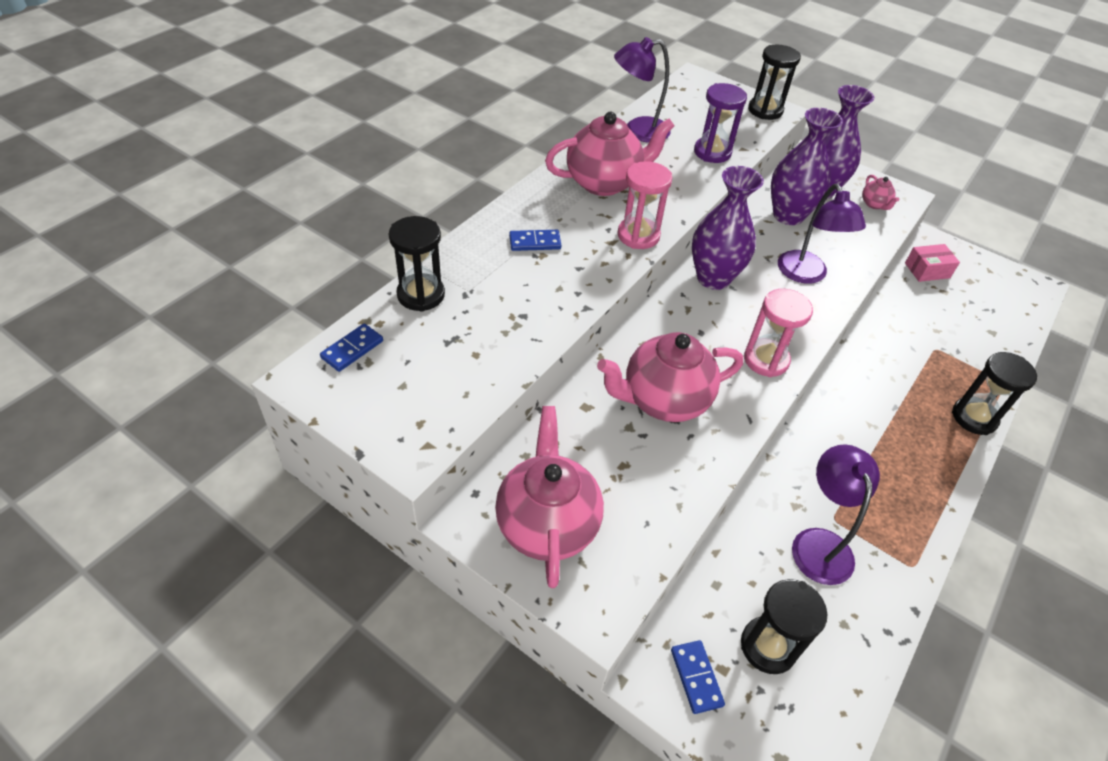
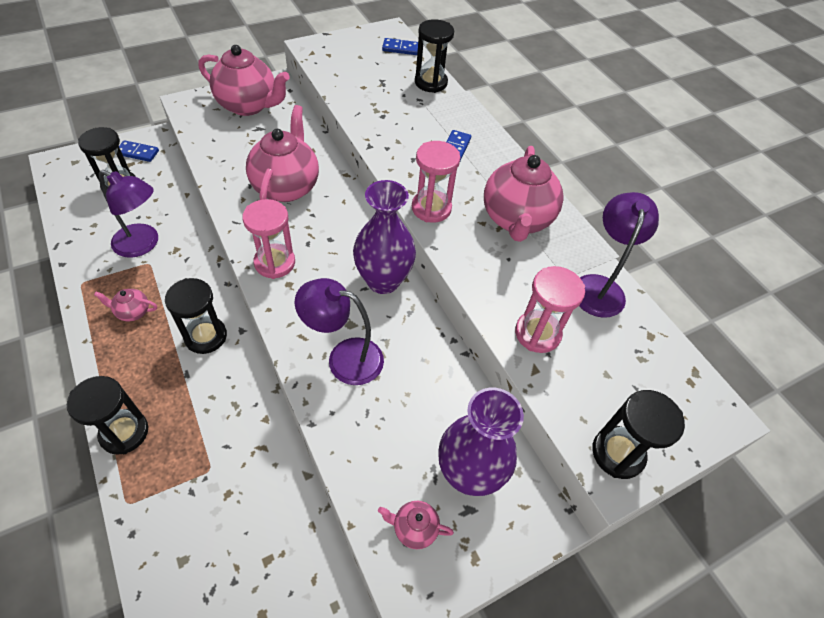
camera: 115 degrees right, 5 degrees up
blue domino [320,324,383,372] -> blue domino turned 60 degrees counterclockwise [382,38,418,55]
purple hourglass [694,83,747,163] -> pink hourglass [515,266,585,353]
purple vase [771,108,843,225] -> none
pink box [905,244,960,282] -> none
none -> pink teapot [94,289,157,321]
none -> black hourglass [165,278,227,354]

